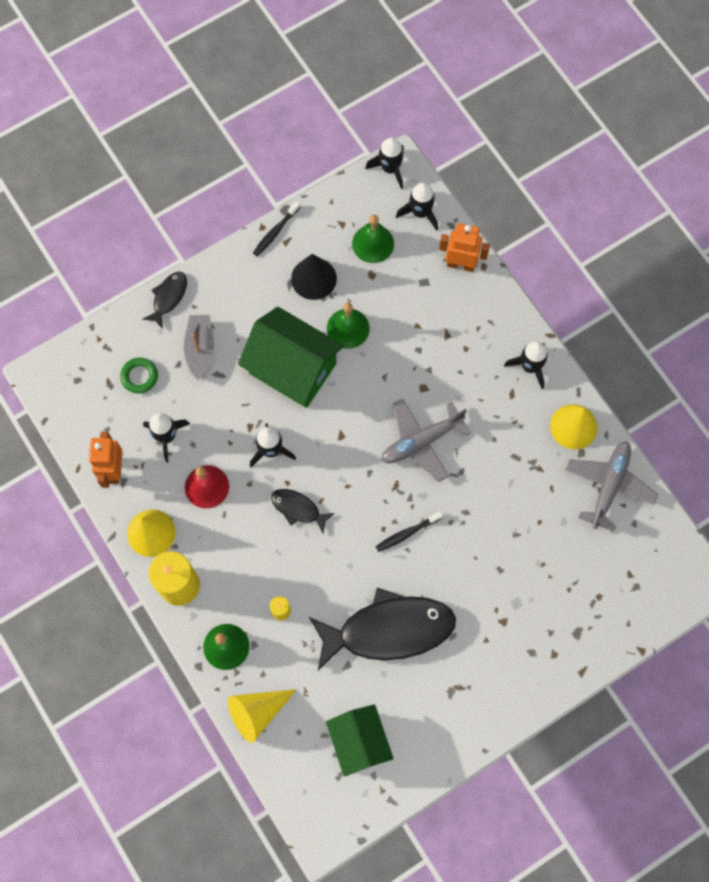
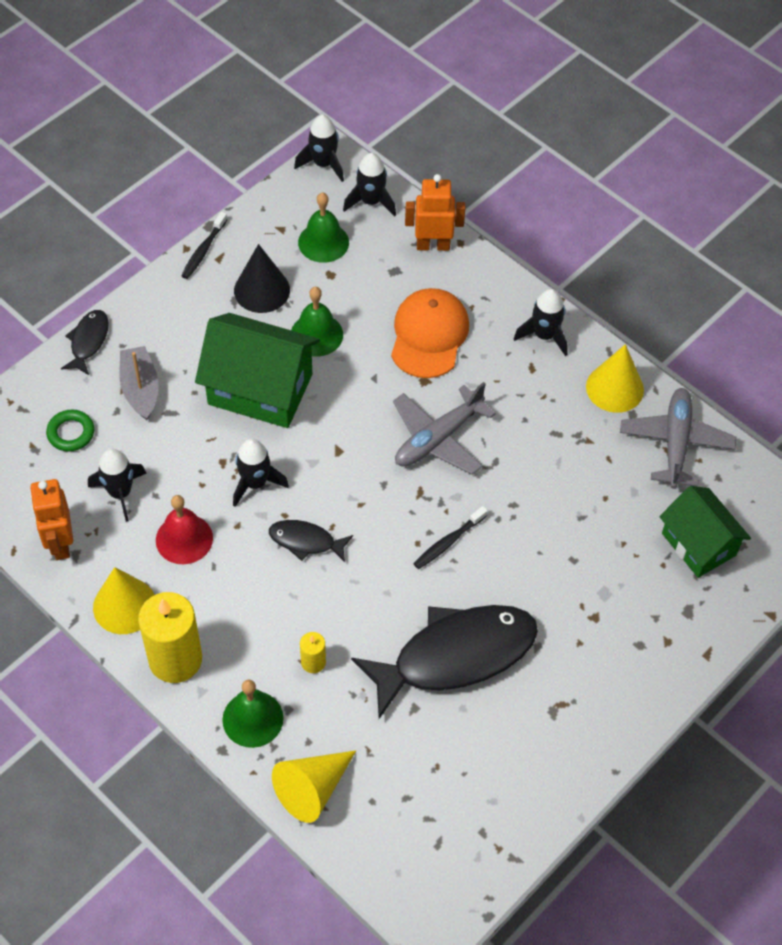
camera: 15 degrees left, 15 degrees down
green house [326,704,394,777] -> green house moved to [659,486,751,578]
none -> orange cap [391,288,469,378]

